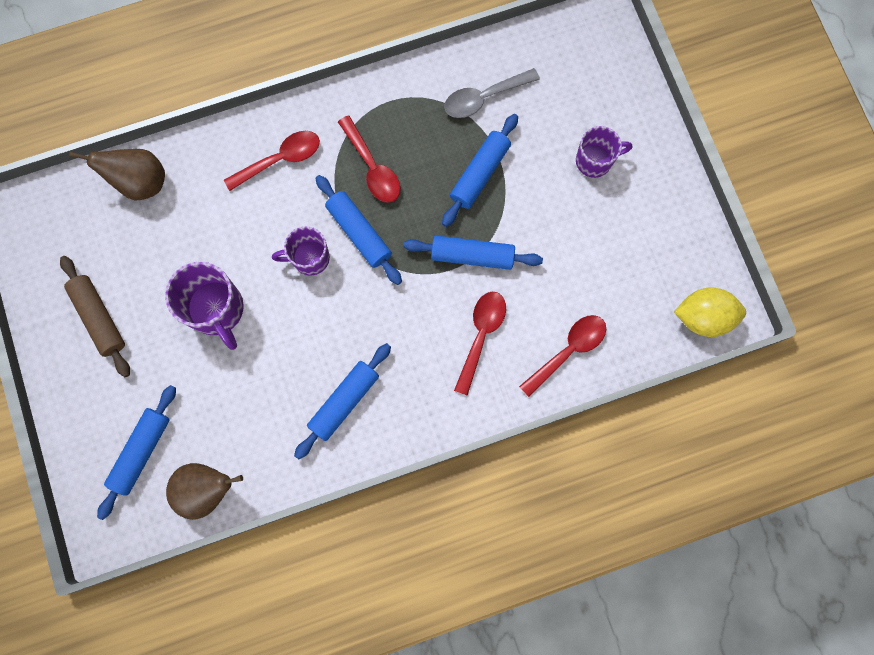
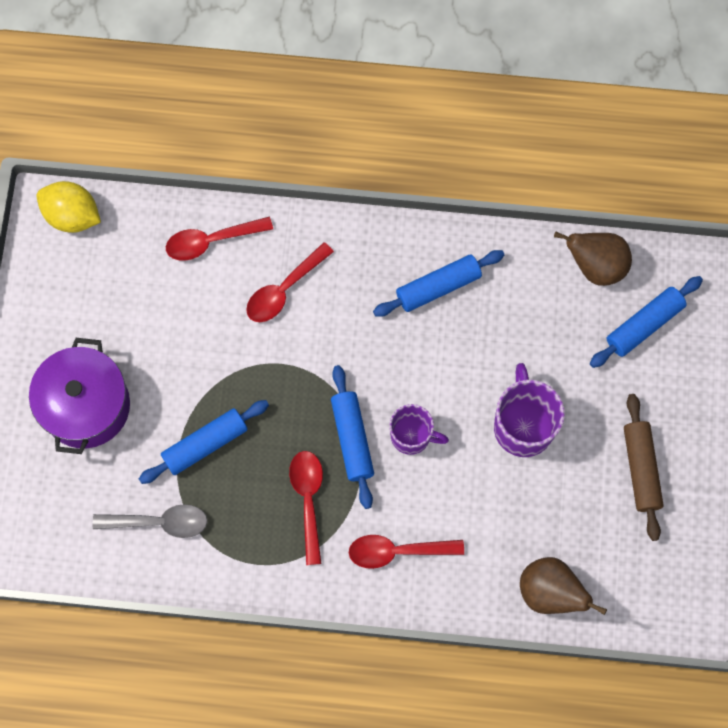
camera: 155 degrees left, 5 degrees down
blue rolling pin [403,236,543,270] -> none
purple mug [576,126,632,178] -> purple pot [29,338,130,454]

